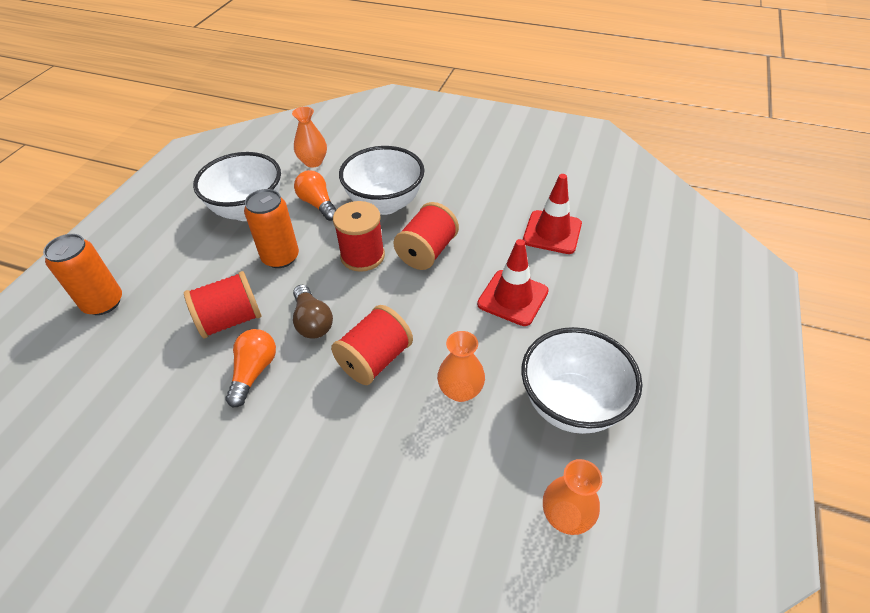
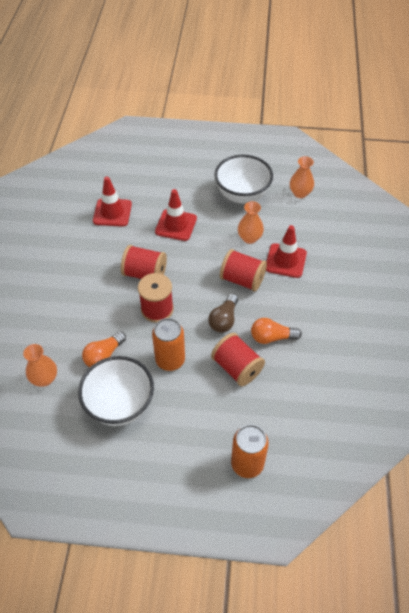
camera: 105 degrees left, 5 degrees up
brown light bulb [293,285,333,339] -> brown light bulb turned 150 degrees clockwise [208,294,238,333]
white bowl [339,146,425,215] -> none
none -> red traffic cone [266,225,307,278]

